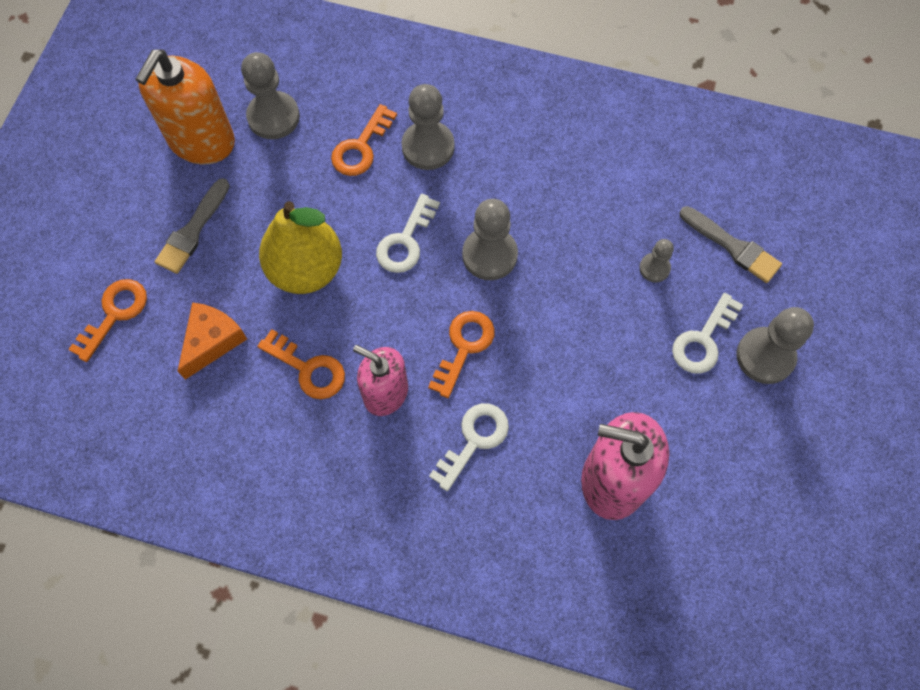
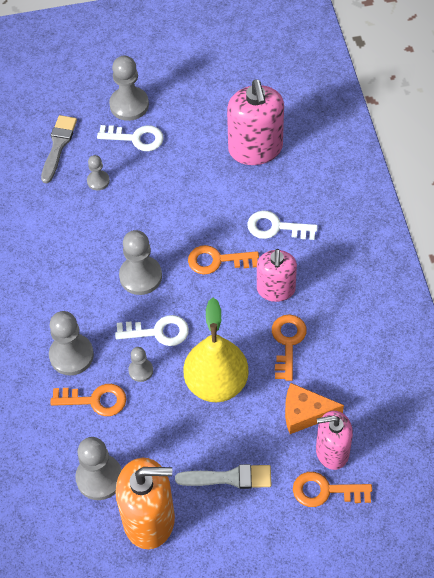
camera: 115 degrees left, 10 degrees down
grey brush [155,178,230,274] -> white brush [175,464,272,489]
none -> grey pawn [128,347,153,382]
none -> pink soap dispenser [316,411,353,470]

